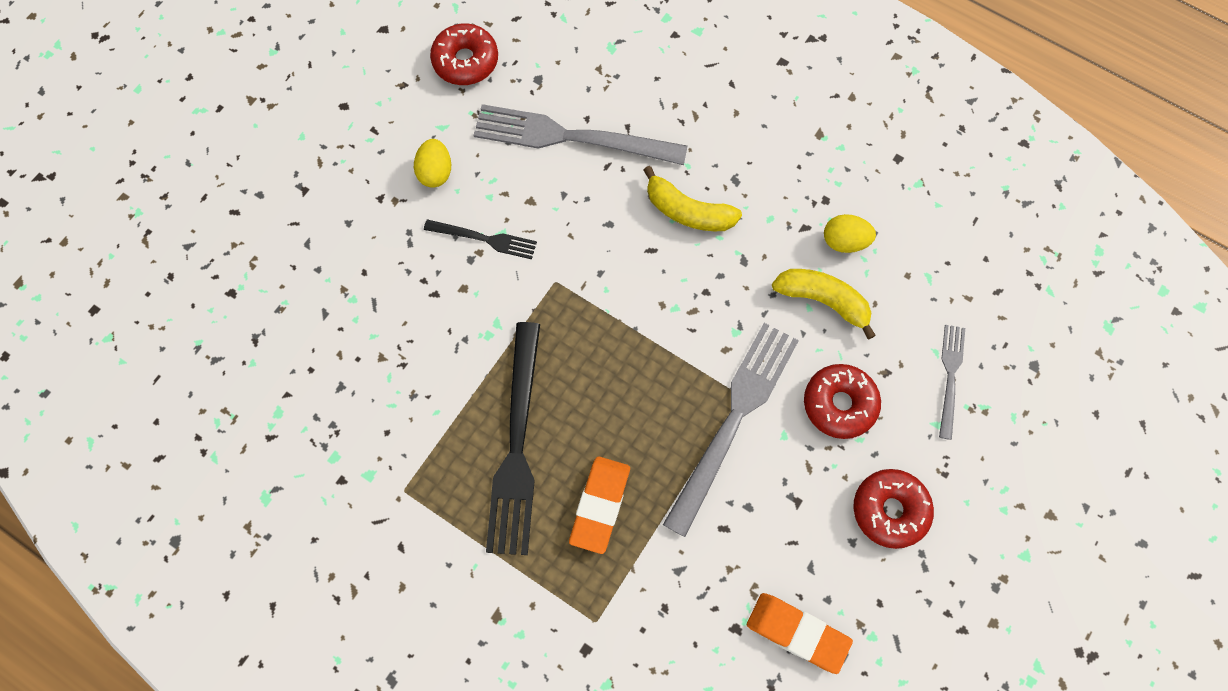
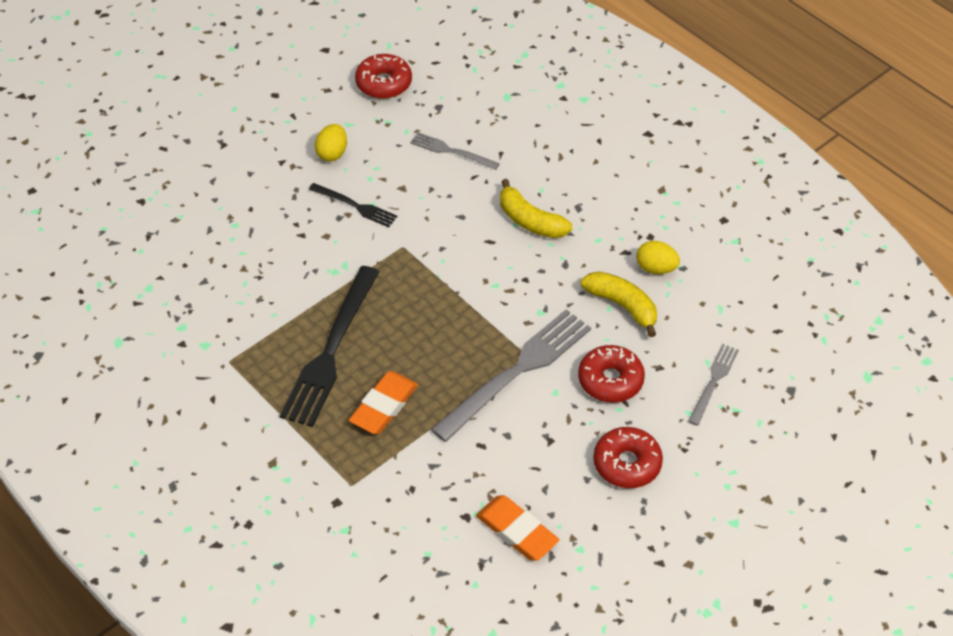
camera: 15 degrees right, 20 degrees down
grey fork [473,104,687,165] -> grey fork [410,132,500,170], size x0.52

